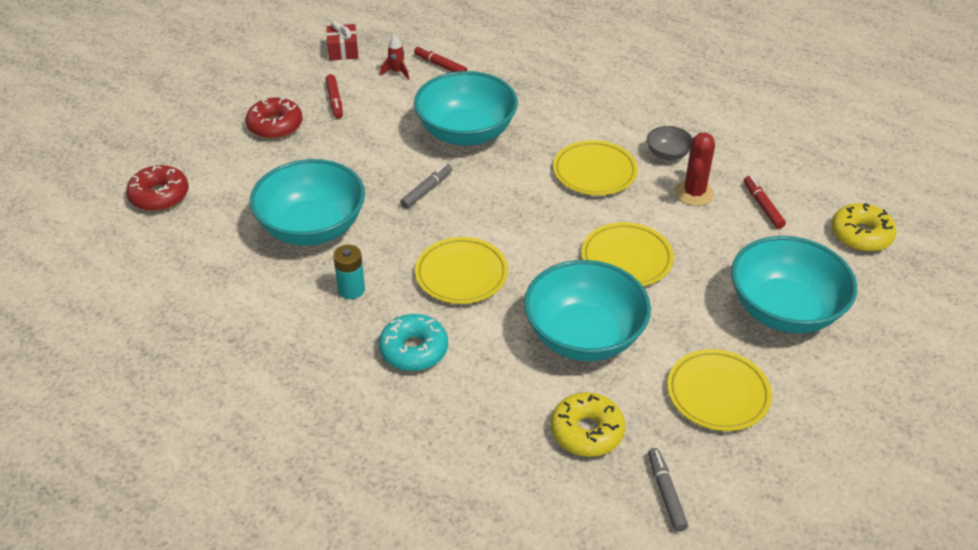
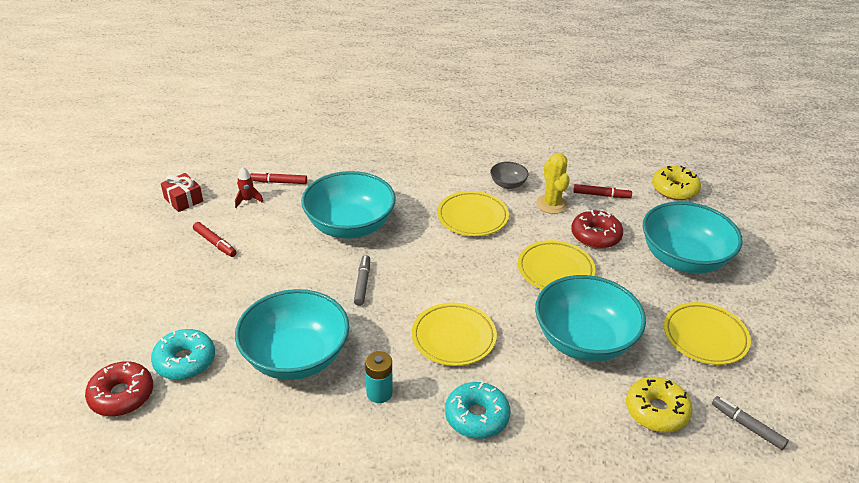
camera: 35 degrees left, 5 degrees down
red donut [246,96,303,139] -> red donut moved to [571,210,623,249]
red cactus [675,132,715,206] -> yellow cactus [536,153,570,214]
red marker [744,176,786,229] -> red marker turned 150 degrees clockwise [573,184,632,198]
none -> turquoise donut [151,329,215,380]

